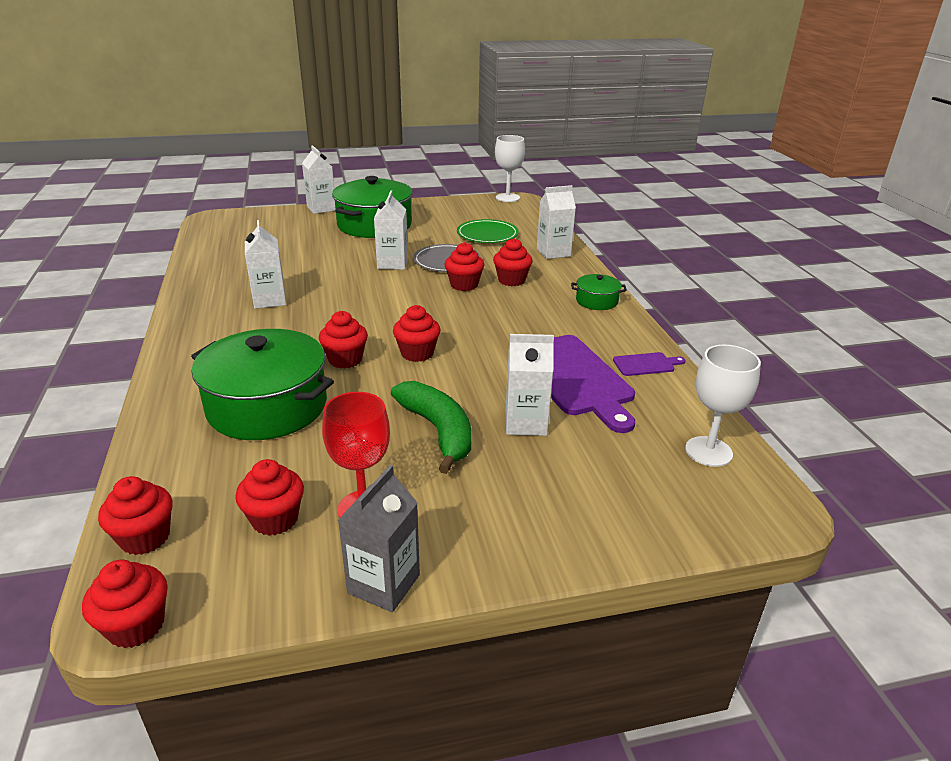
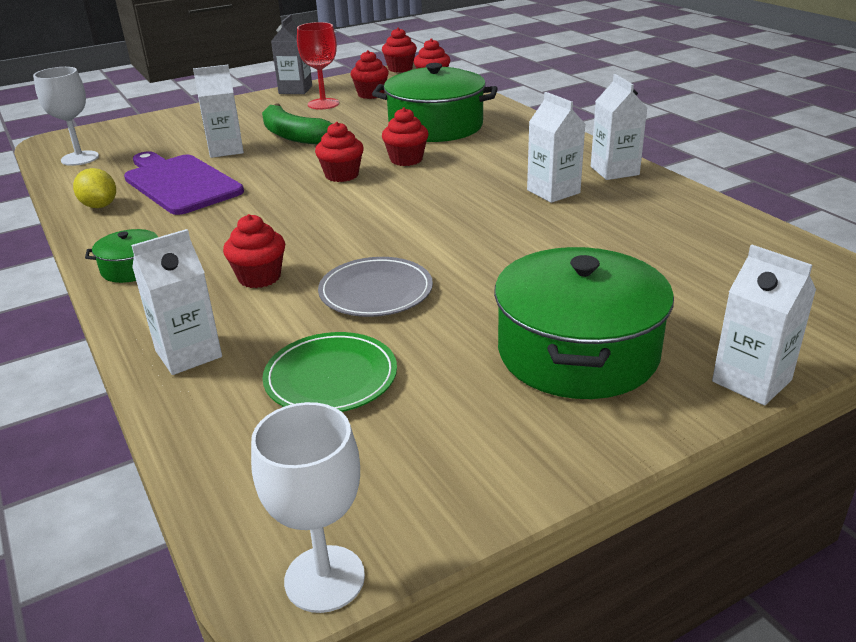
camera: 165 degrees right, 0 degrees up
white carton [374,190,408,270] -> white carton moved to [591,74,647,180]
red cupcake [445,242,484,291] -> none
purple cutting board [613,352,686,376] -> yellow lemon [73,168,116,208]

